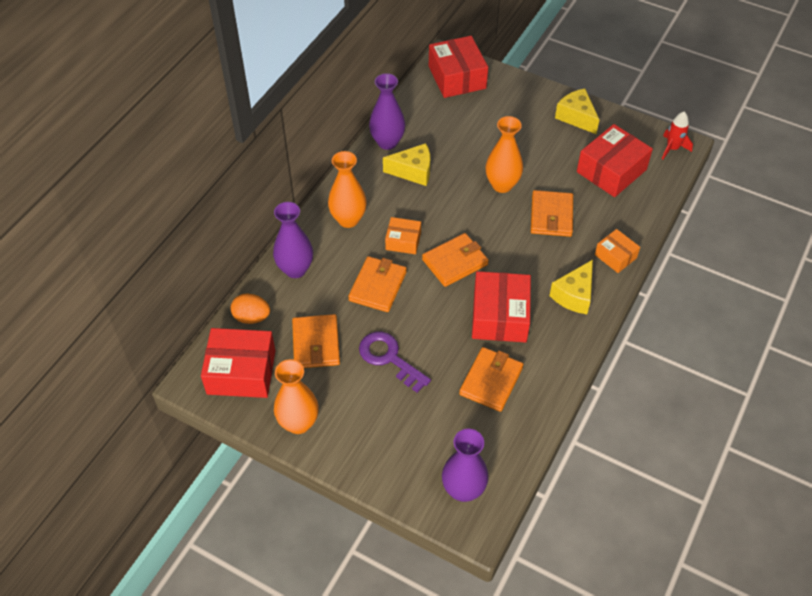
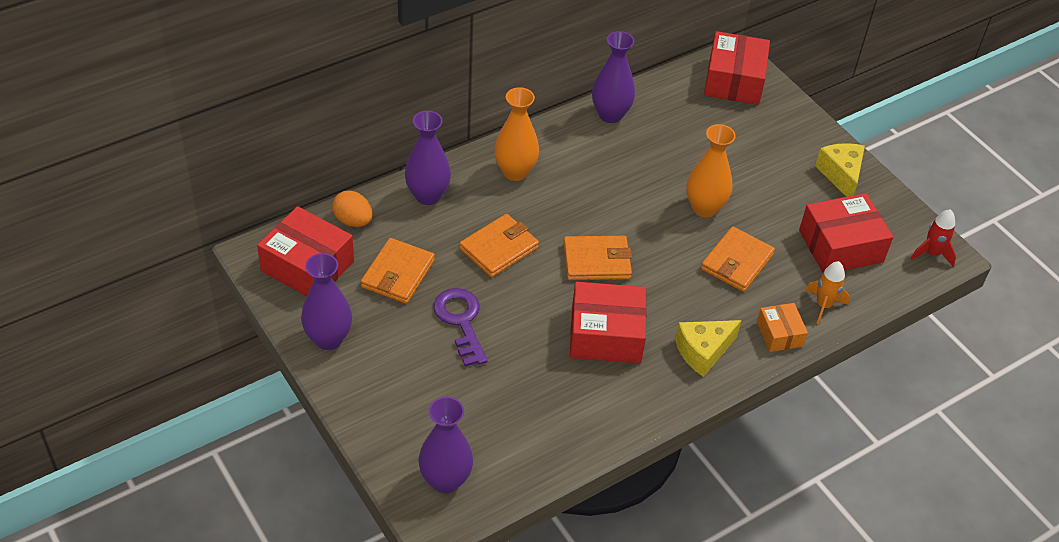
camera: 25 degrees right, 5 degrees down
orange vase [274,359,319,434] -> purple vase [301,253,352,350]
yellow cheese [383,143,430,186] -> none
orange box [385,217,421,254] -> none
orange wallet [459,347,523,412] -> none
red box [472,271,531,343] -> red box turned 60 degrees clockwise [570,282,647,363]
none -> orange rocket [805,261,850,324]

